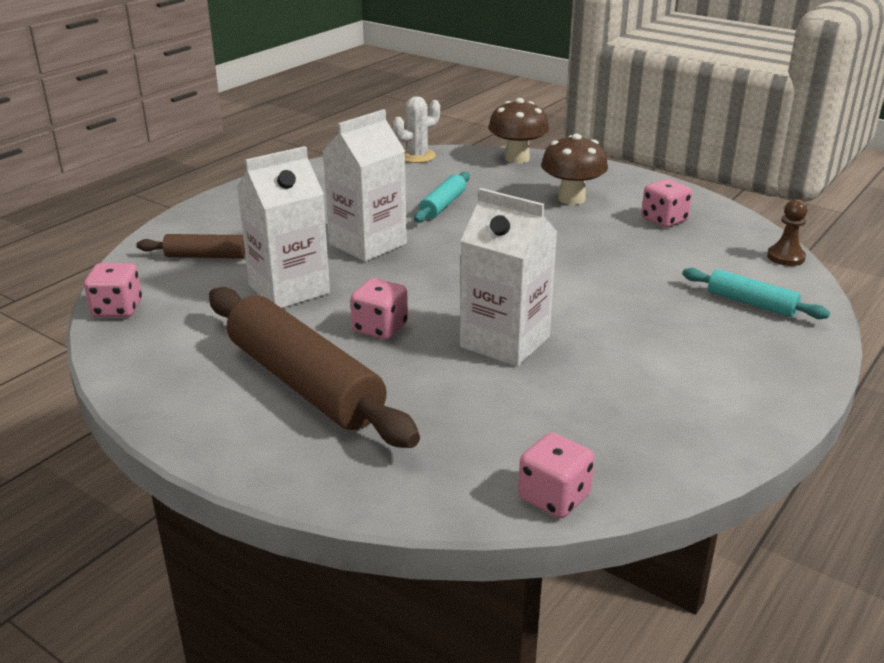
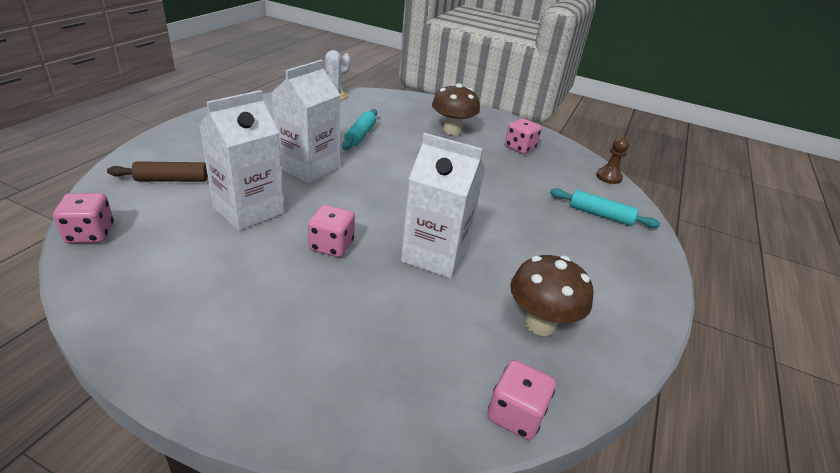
camera: 15 degrees left, 5 degrees up
brown rolling pin [209,287,420,448] -> none
brown mushroom [488,98,549,164] -> brown mushroom moved to [510,255,593,336]

